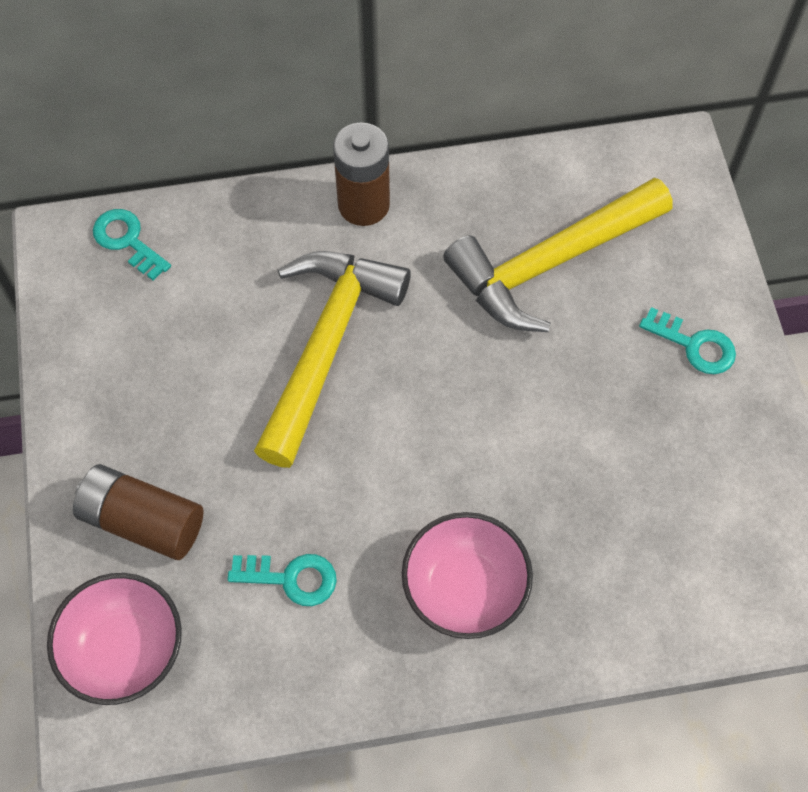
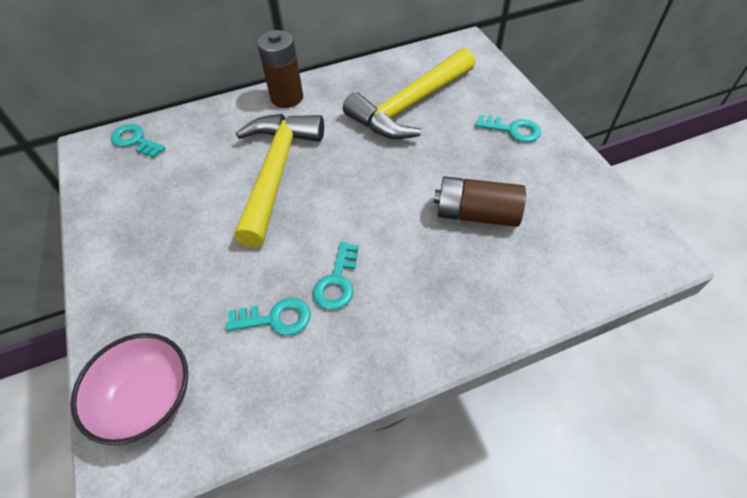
camera: 10 degrees left, 10 degrees down
brown battery [73,464,203,560] -> brown battery moved to [434,176,526,227]
pink bowl [402,512,533,639] -> none
none -> turquoise key [313,242,359,310]

